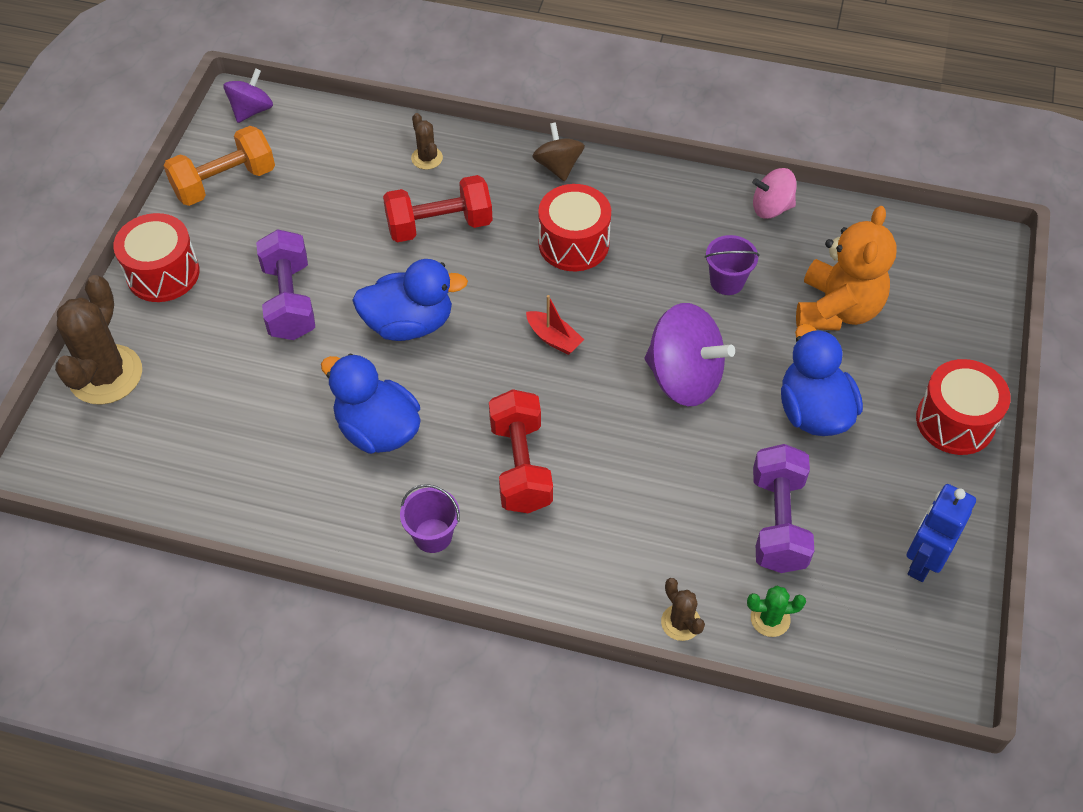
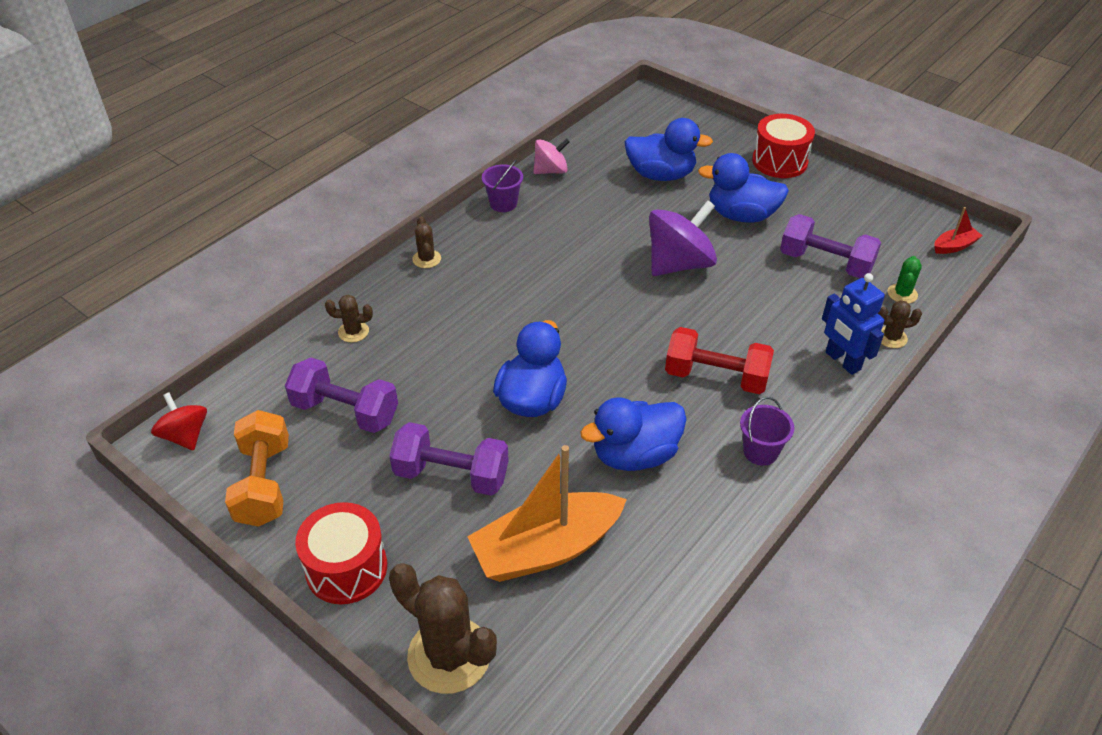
camera: 65 degrees left, 10 degrees down
purple spinning top [224,68,273,123] -> red spinning top [151,392,207,451]
red dumbbell [383,175,493,242] -> none
red boat [526,295,584,355] -> red boat moved to [934,207,983,254]
brown spinning top [532,122,585,182] -> brown cactus [413,217,441,268]
red drum [538,184,611,271] -> none
purple bucket [705,235,760,295] -> purple bucket moved to [482,160,523,212]
pink spinning top [752,168,797,219] -> pink spinning top turned 135 degrees counterclockwise [533,138,570,174]
orange teddy bear [796,206,896,330] -> blue duck [625,118,713,181]
blue robot [907,484,976,582] -> blue robot moved to [822,273,885,375]
none -> purple dumbbell [285,358,398,433]
none -> orange boat [467,445,627,582]

